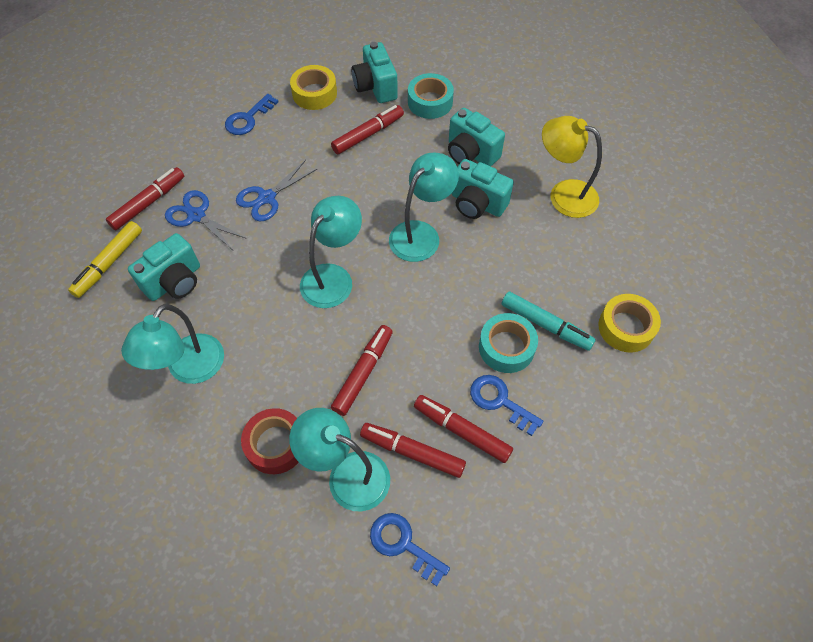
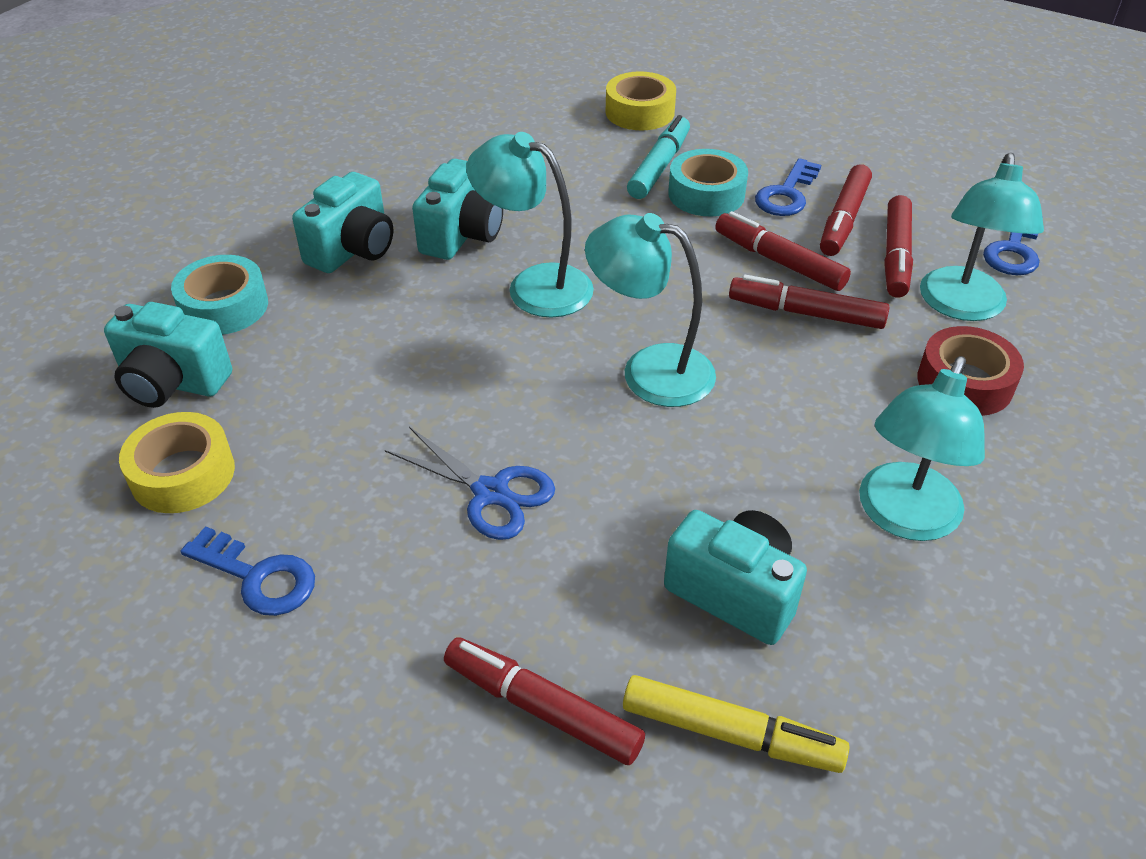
camera: 100 degrees left, 15 degrees down
turquoise lamp [121,304,224,384] -> turquoise lamp turned 105 degrees clockwise [859,356,985,541]
blue scissors [165,190,247,250] -> none
red marker [331,105,404,154] -> red marker moved to [715,211,851,291]
turquoise camera [351,42,398,103] -> turquoise camera turned 45 degrees clockwise [104,302,232,408]
yellow lamp [542,116,602,218] -> none

